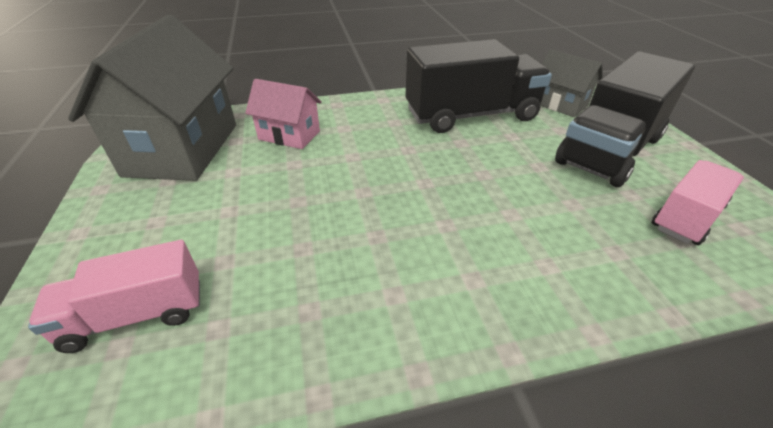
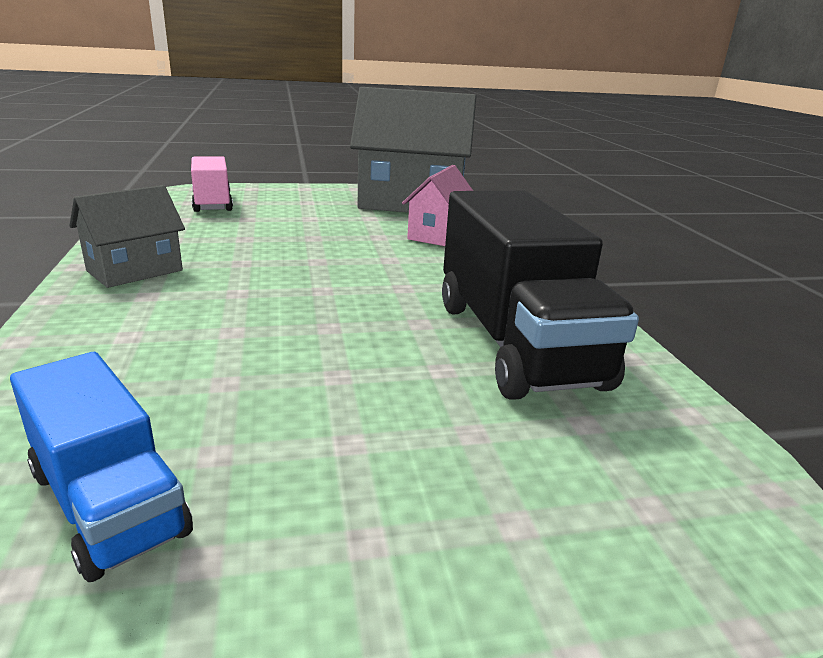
camera: 90 degrees right, 15 degrees down
grey house [540,49,603,117] -> grey house moved to [69,185,185,288]
black truck [555,51,695,187] -> none
pink truck [652,160,744,245] -> blue truck [10,352,193,582]

